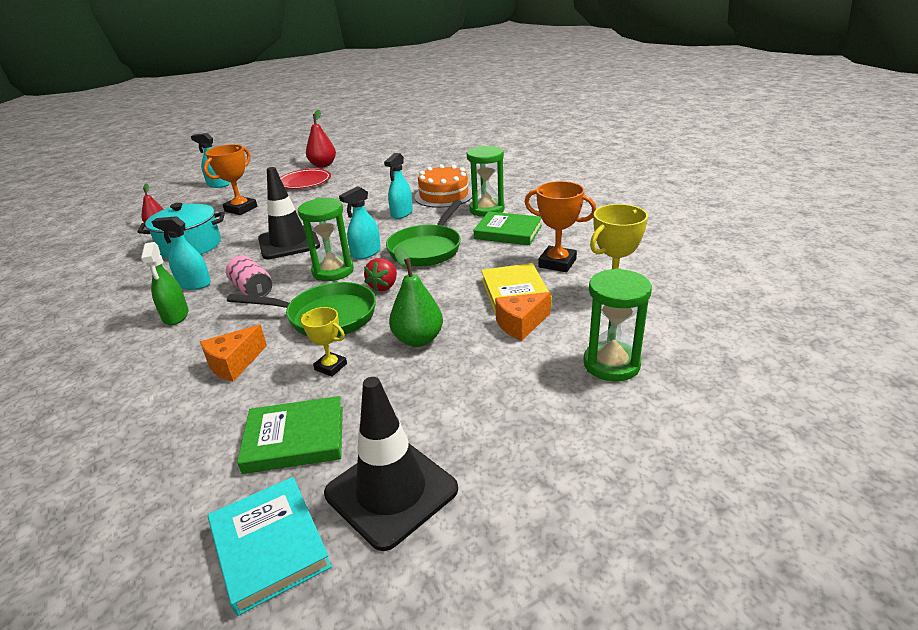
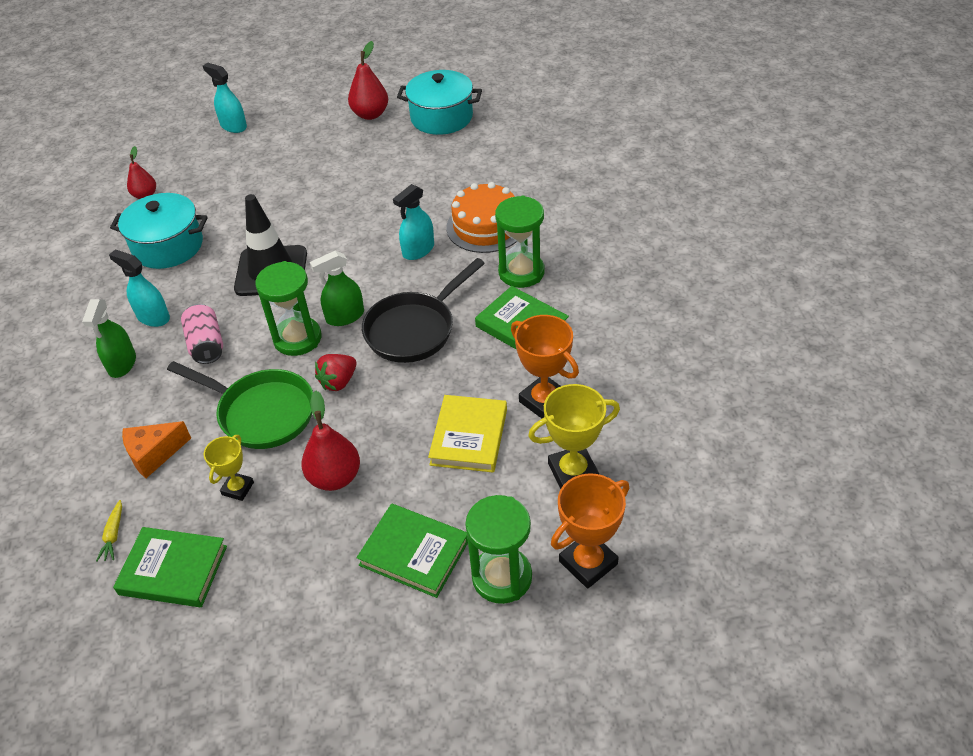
camera: 20 degrees right, 15 degrees up
orange trophy [204,144,258,215] -> orange trophy moved to [551,473,629,589]
turquoise book [208,477,332,616] -> none
red plate [280,169,331,189] -> none
yellow trophy [300,307,347,377] -> yellow trophy turned 60 degrees clockwise [204,435,254,501]
black traffic cone [324,377,458,551] -> none
turquoise spray bottle [339,186,381,260] -> green spray bottle [310,251,364,326]
green pan [386,200,462,267] -> black pan [362,258,485,363]
green pear [389,247,443,347] -> red pear [301,391,360,491]
orange cheese [495,292,551,341] -> none
none -> yellow carrot [96,500,122,562]
none -> green book [357,503,468,598]
none -> turquoise pot [397,70,482,135]

